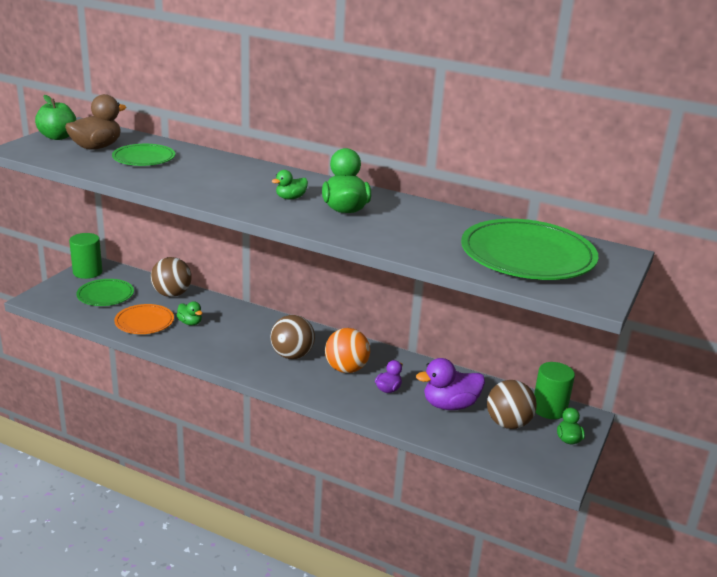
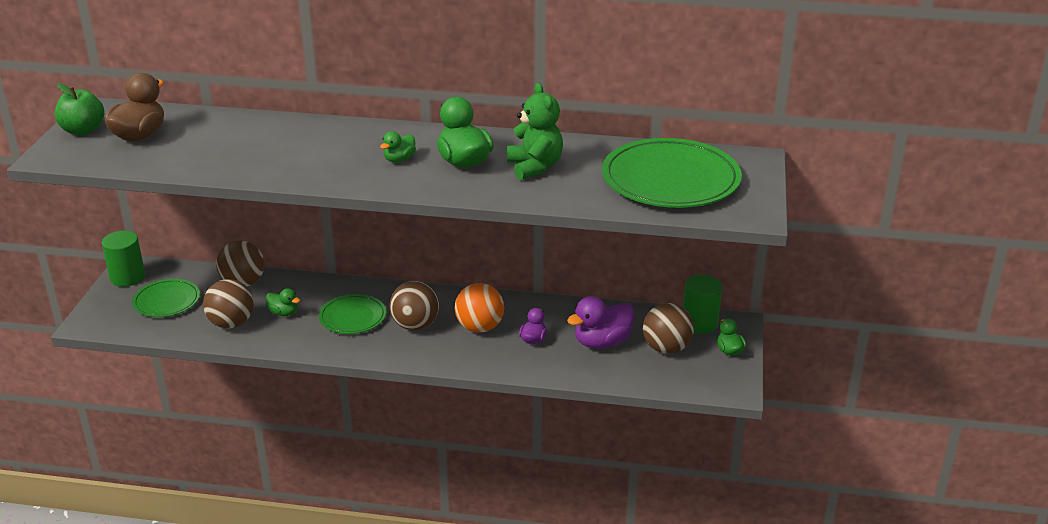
camera: 15 degrees left, 5 degrees up
green plate [112,144,175,166] -> green plate moved to [319,294,386,334]
orange plate [114,304,174,334] -> brown ball [203,279,254,329]
none -> green teddy bear [507,83,563,180]

